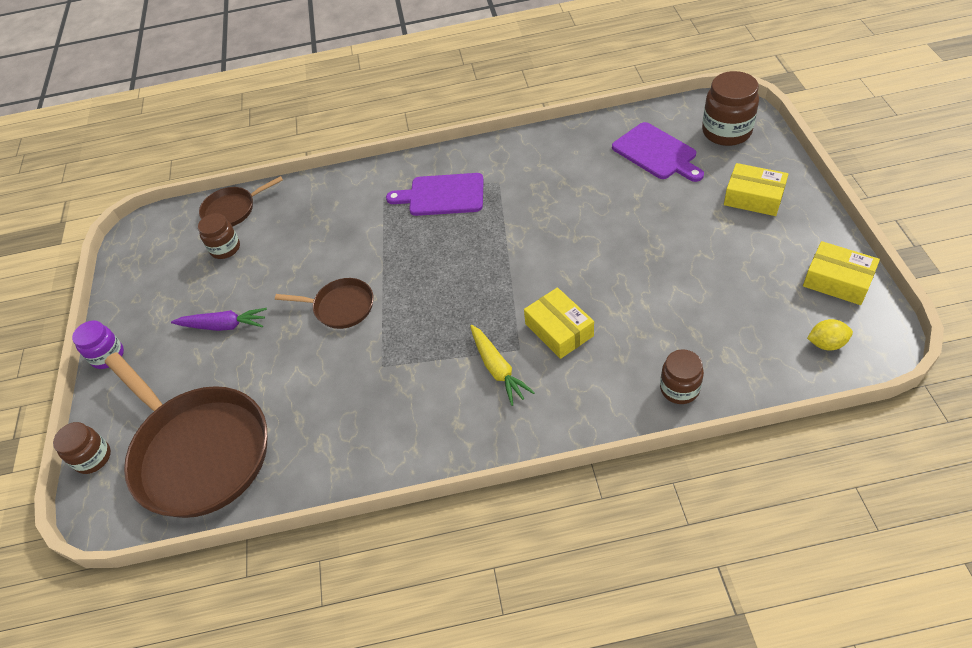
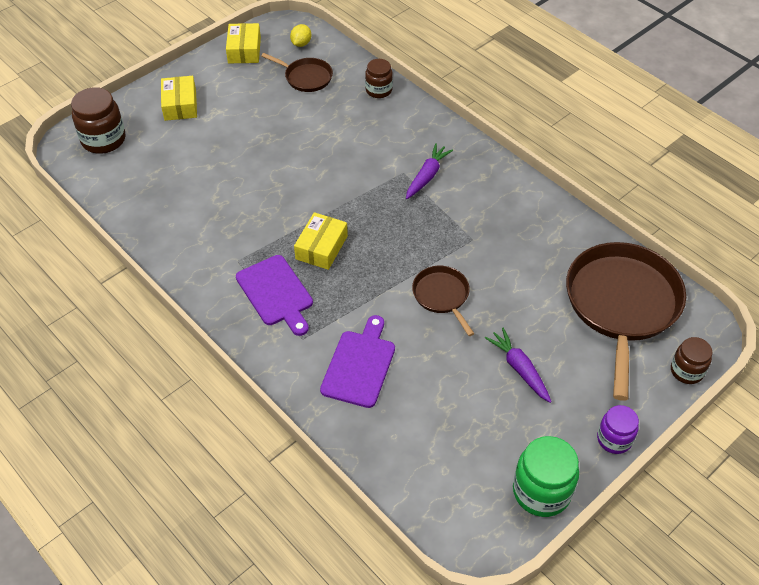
camera: 130 degrees left, 0 degrees up
brown jar [198,213,240,259] -> none
brown pan [199,176,283,227] -> brown pan moved to [261,53,333,92]
yellow carrot [470,325,535,406] -> purple carrot [406,143,453,199]
yellow box [524,287,594,359] -> yellow box moved to [294,212,348,270]
purple cutting board [612,122,704,182] -> purple cutting board moved to [320,315,395,408]
yellow lemon [807,319,853,351] -> yellow lemon turned 60 degrees clockwise [290,24,311,47]
none -> green jar [513,436,579,517]

